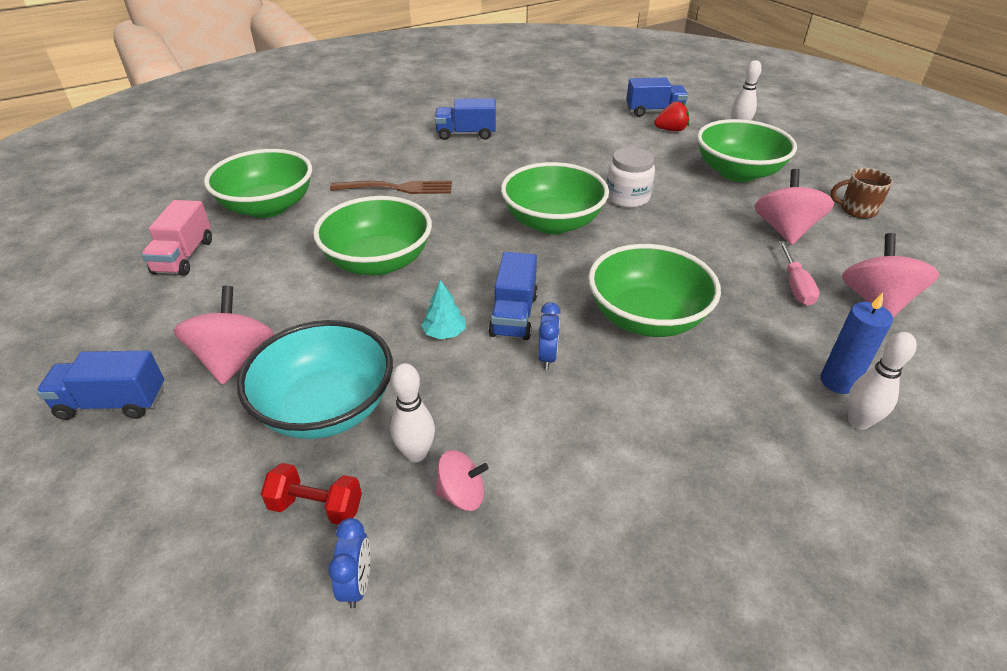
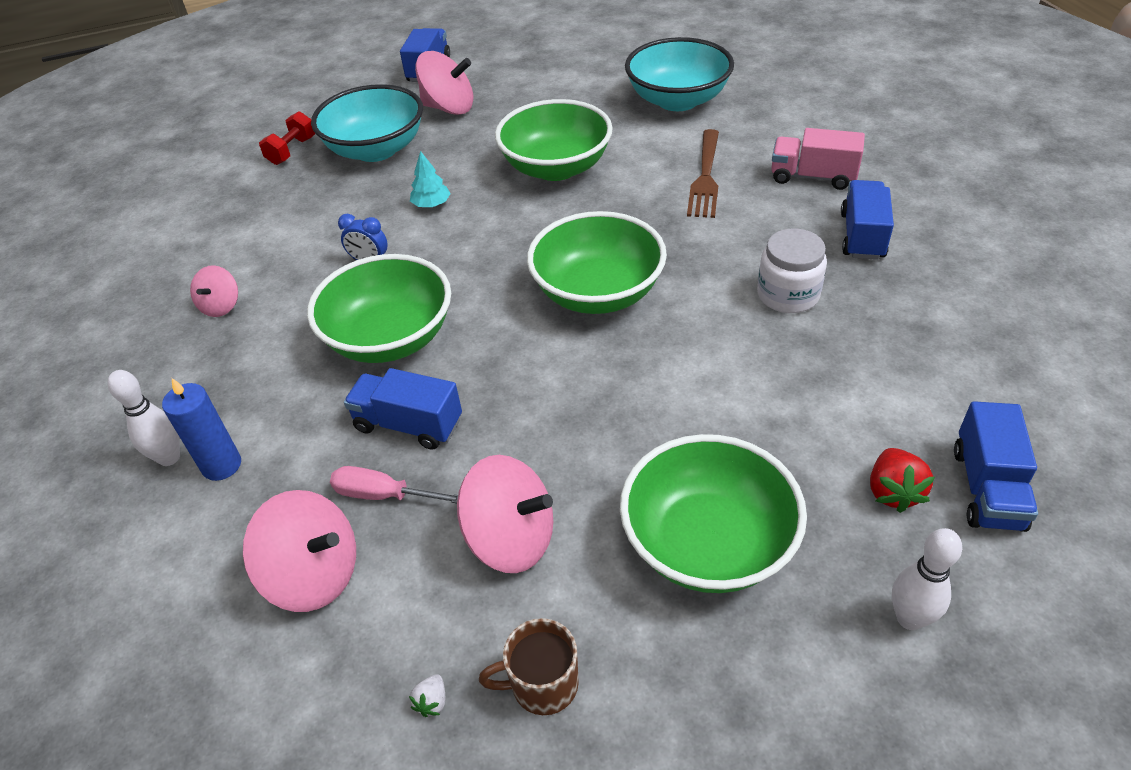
camera: 105 degrees right, 5 degrees up
pink truck [141,200,212,276] -> pink truck moved to [771,128,865,190]
green bowl [204,149,312,218] -> turquoise bowl [625,37,734,111]
blue clock [328,518,370,609] -> none
white bowling pin [390,363,435,463] -> none
pink spinning top [435,450,489,511] -> pink spinning top moved to [190,265,238,317]
blue truck [489,252,538,340] -> blue truck moved to [344,368,462,450]
white jar [607,147,655,208] -> white jar moved to [757,228,827,313]
brown mug [830,168,893,218] -> brown mug turned 120 degrees counterclockwise [479,618,579,715]
none -> white strawberry [409,674,445,717]

